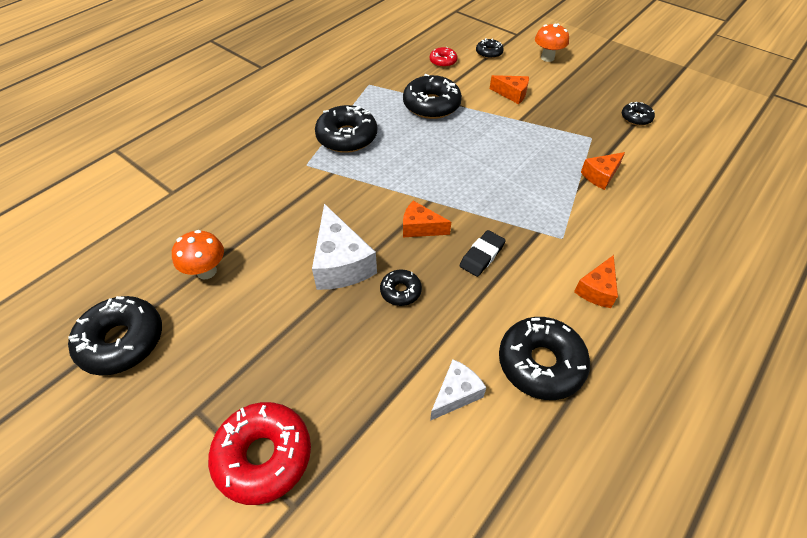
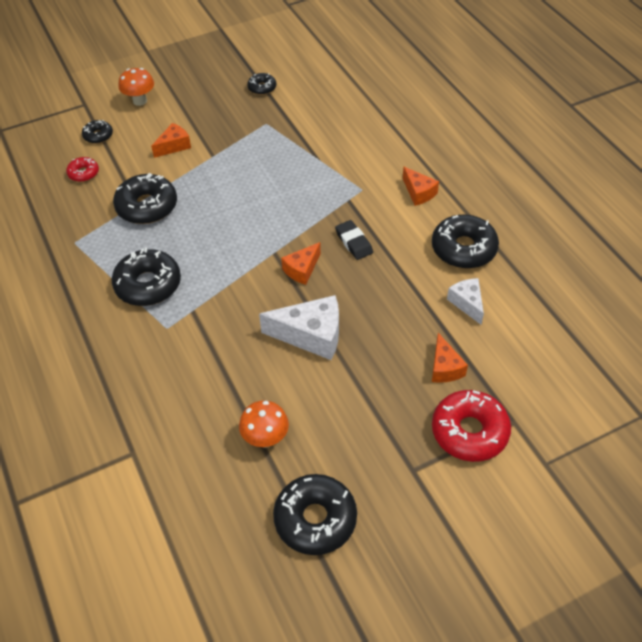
camera: 65 degrees left, 0 degrees up
black donut [380,270,422,306] -> none
orange cheese [581,152,625,190] -> orange cheese moved to [432,333,468,383]

